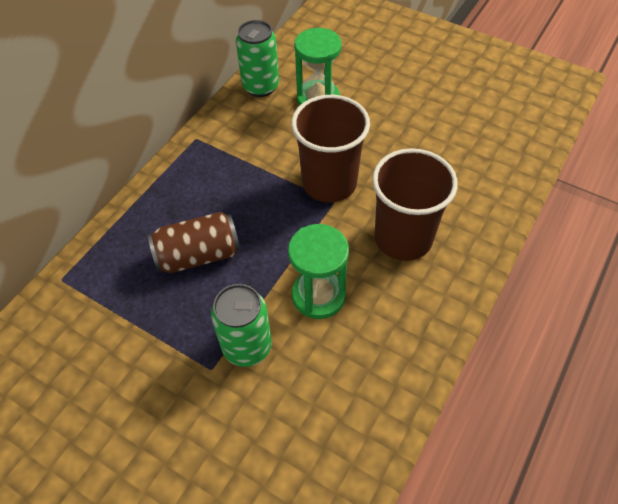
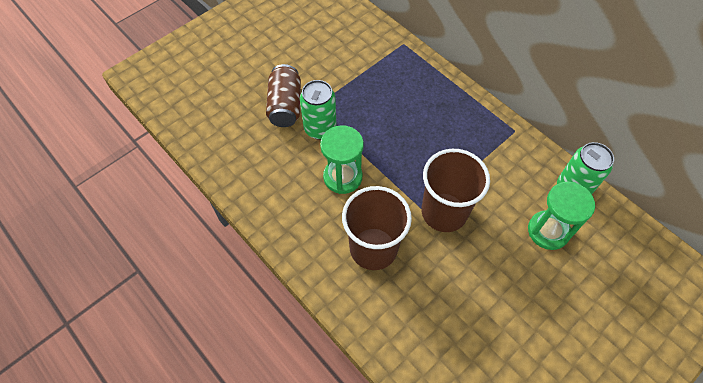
camera: 105 degrees right, 5 degrees up
brown can [148,212,240,273] -> brown can moved to [266,64,301,127]

